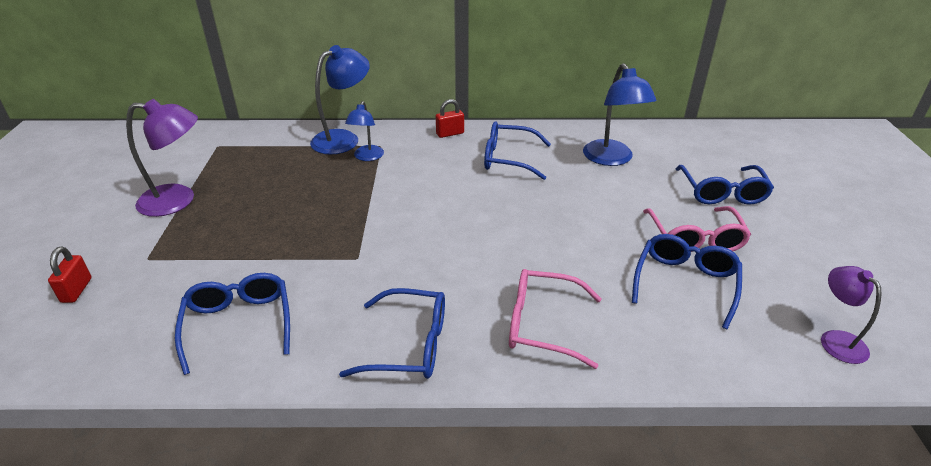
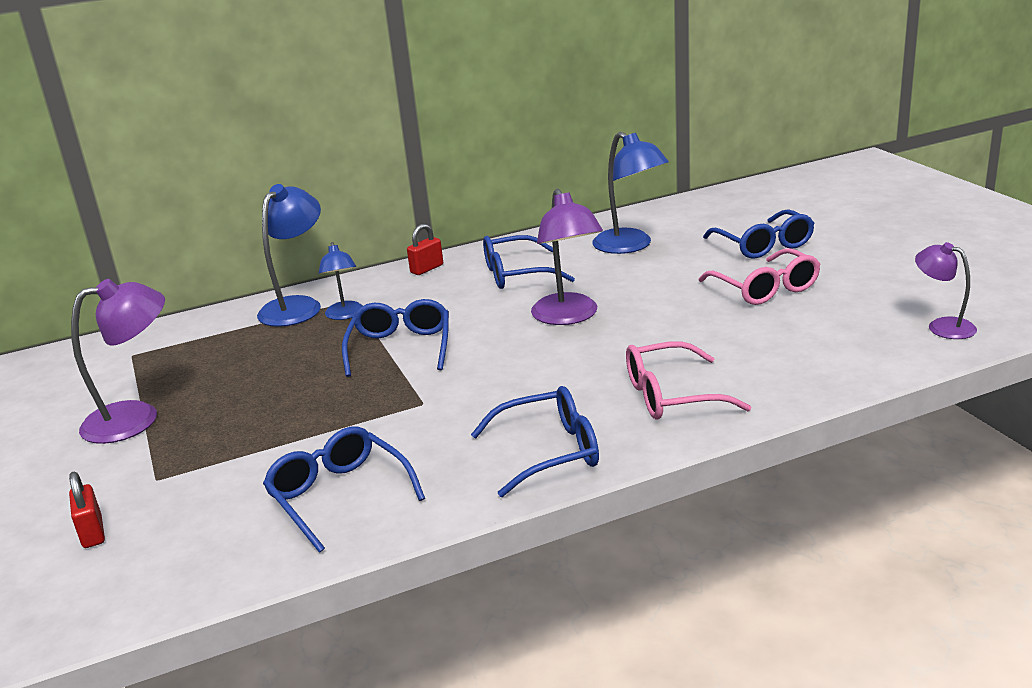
camera: 20 degrees left, 10 degrees down
blue glasses [632,234,742,329] -> blue glasses moved to [342,299,449,377]
none -> purple lamp [531,189,603,325]

